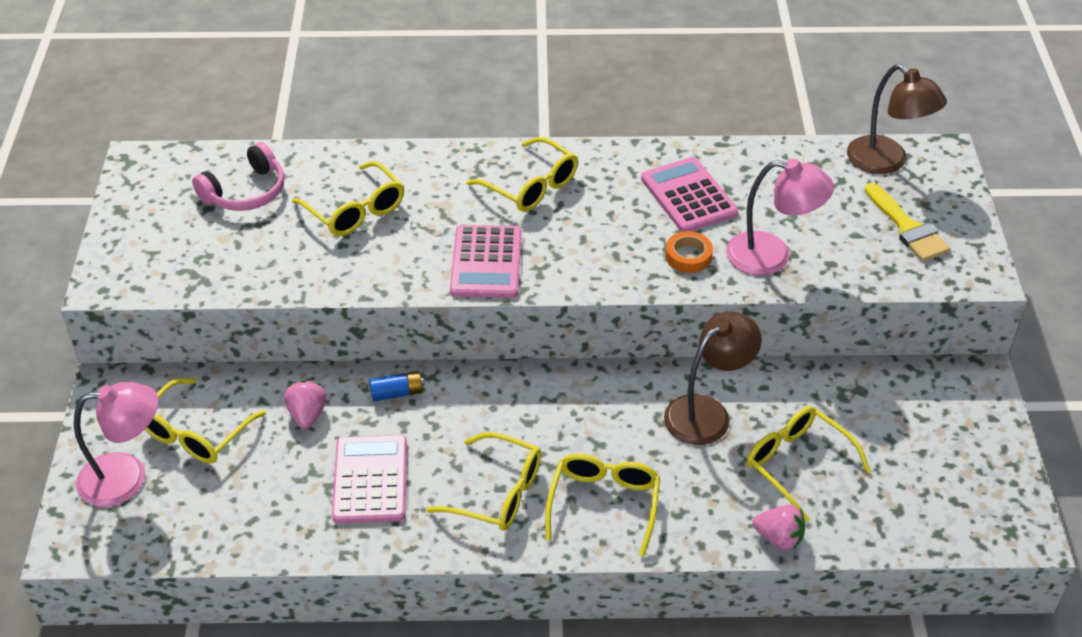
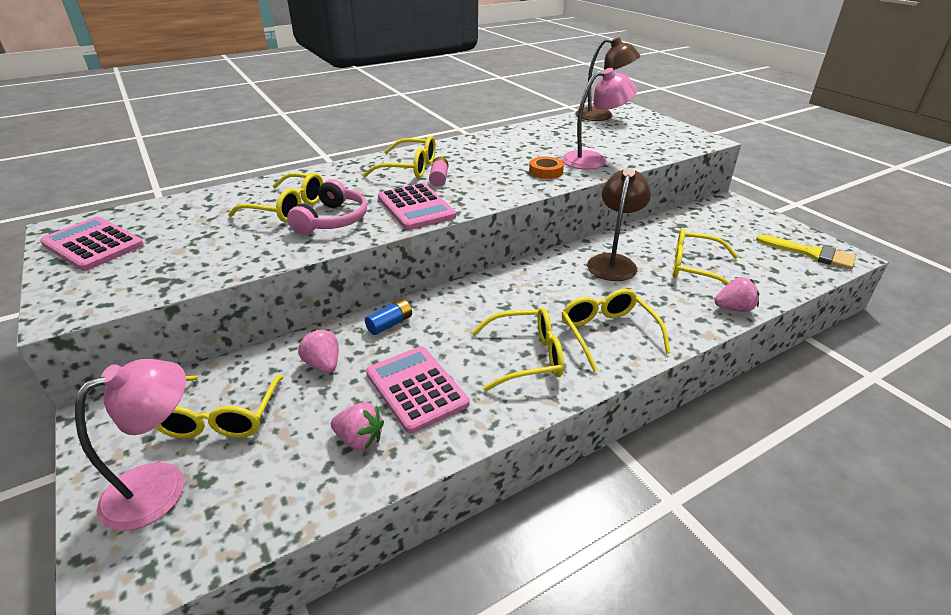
camera: 30 degrees left, 10 degrees down
pink headphones [192,142,284,211] -> pink headphones moved to [287,179,367,235]
pink calculator [641,157,738,232] -> pink calculator moved to [40,217,144,271]
yellow brush [865,183,950,261] -> yellow brush moved to [756,234,856,269]
none -> pink strawberry [331,402,384,450]
none -> pink battery [429,157,448,187]

